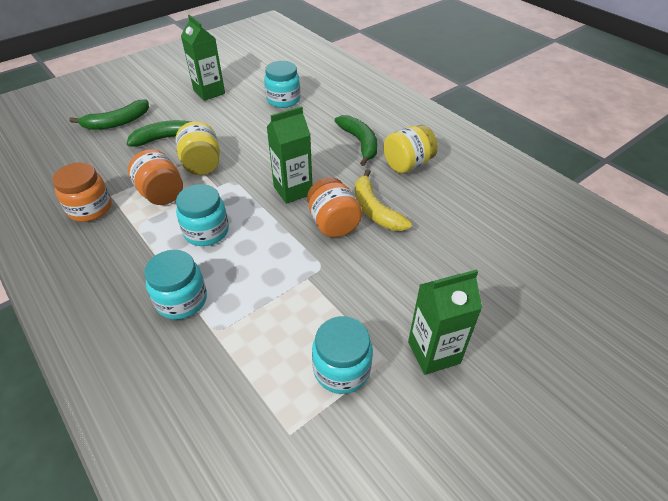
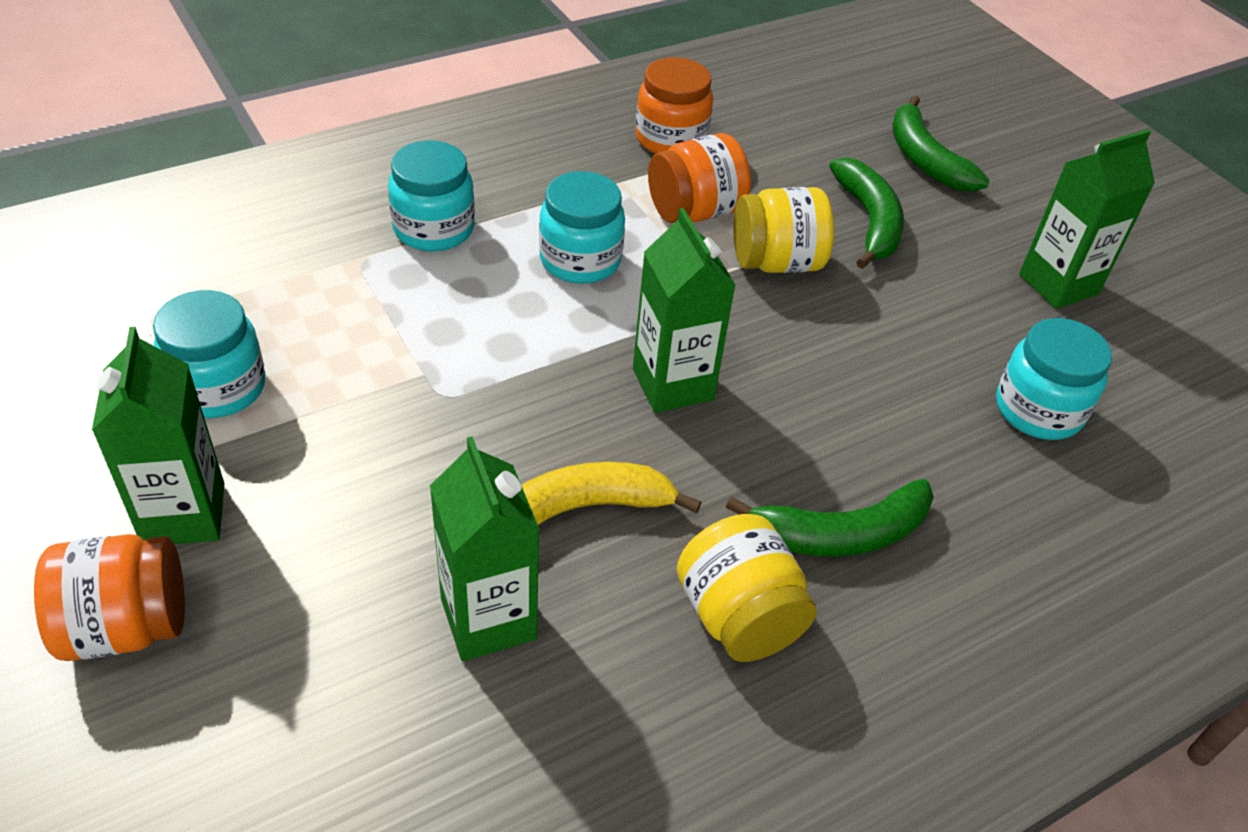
camera: 95 degrees right, 0 degrees up
orange jar [307,177,362,237] -> orange jar moved to [34,534,185,661]
none -> green carton [430,436,540,661]

